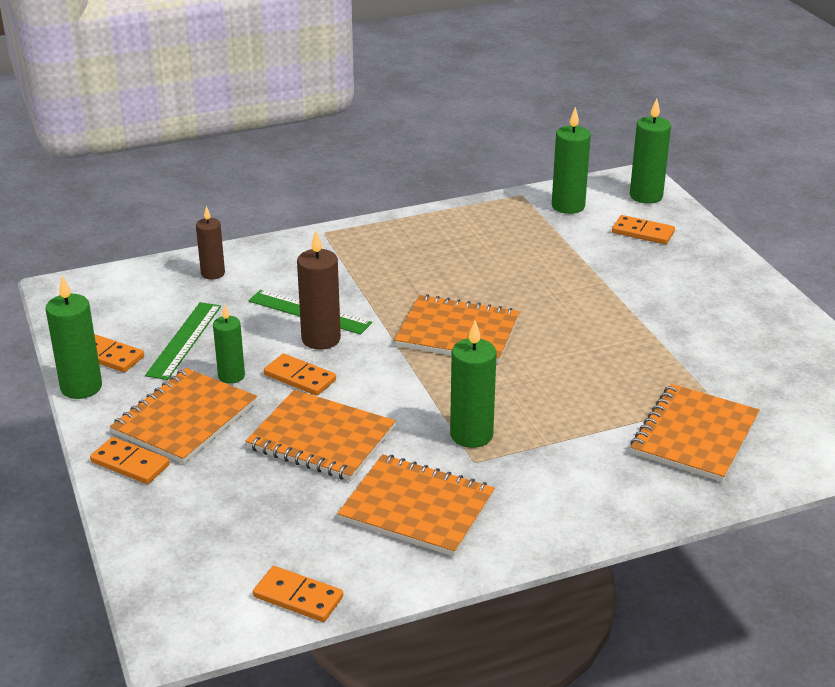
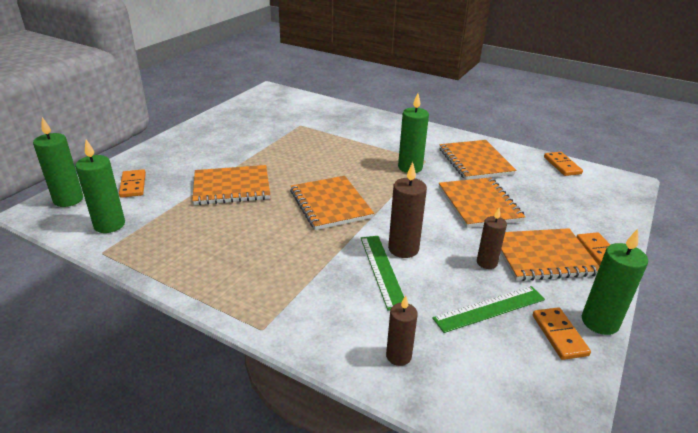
camera: 130 degrees left, 0 degrees up
green candle [213,305,245,384] -> brown candle [477,208,507,269]
orange domino [264,353,336,396] -> none
orange notebook [631,384,760,482] -> orange notebook moved to [192,165,270,205]

